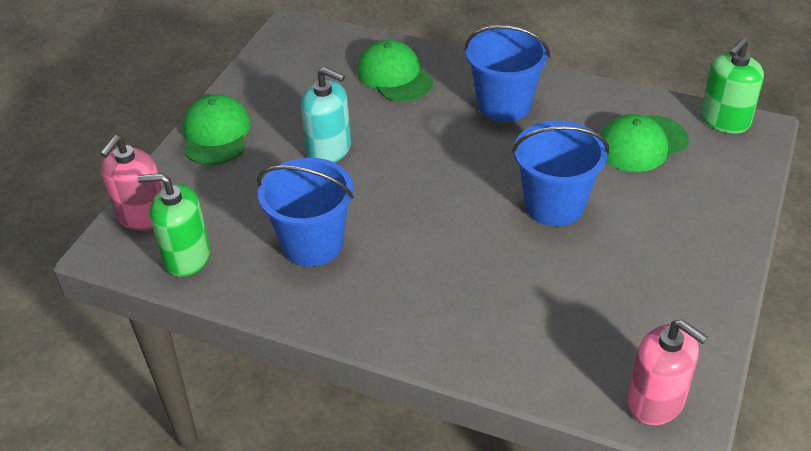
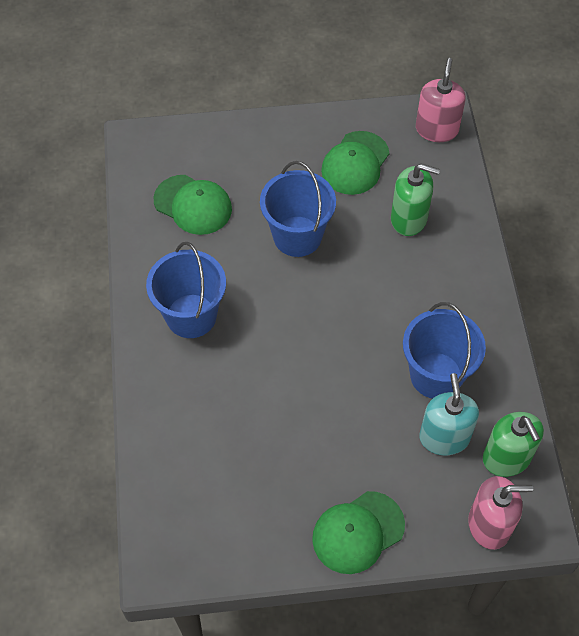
camera: 120 degrees left, 15 degrees up
turquoise soap dispenser [301,67,351,163] -> turquoise soap dispenser moved to [419,373,479,455]
green cap [357,40,433,102] -> green cap moved to [321,131,389,195]
green soap dispenser [701,38,764,133] -> green soap dispenser moved to [391,164,440,236]

